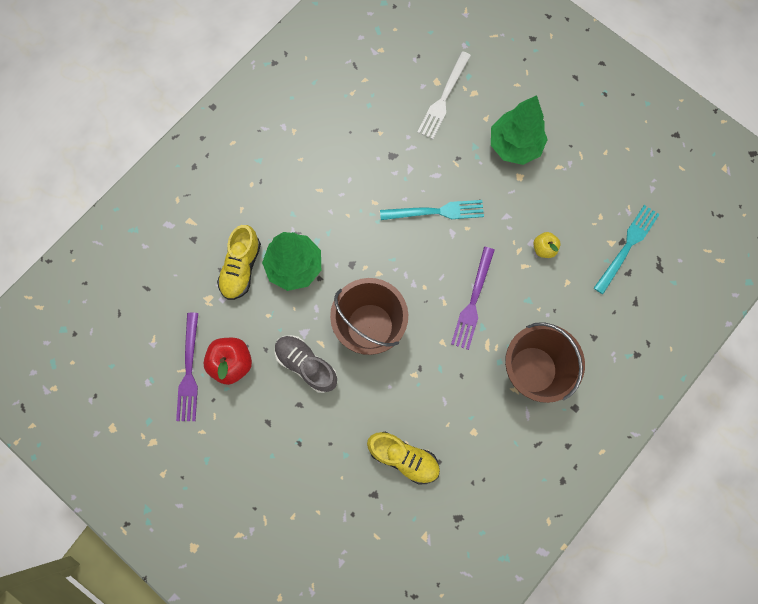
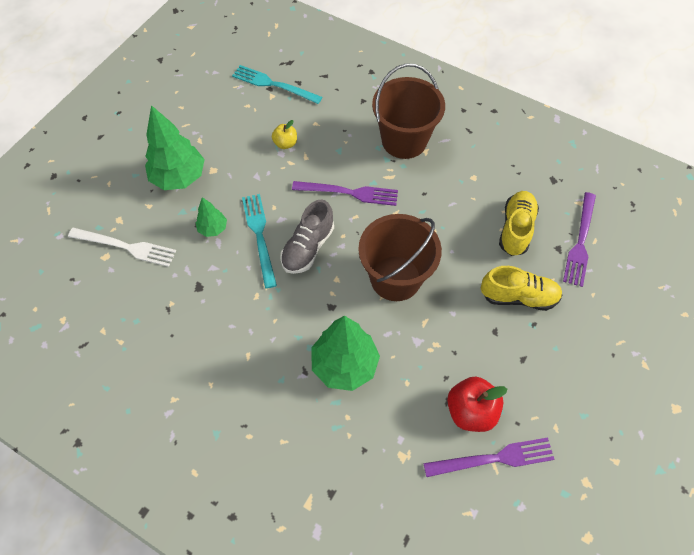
camera: 100 degrees left, 15 degrees down
yellow shoe [217,225,261,300] -> yellow shoe moved to [481,266,563,311]
grey shoe [275,335,337,393] -> grey shoe moved to [280,199,334,274]
none -> green tree [196,197,227,237]
none -> purple fork [563,192,596,287]

